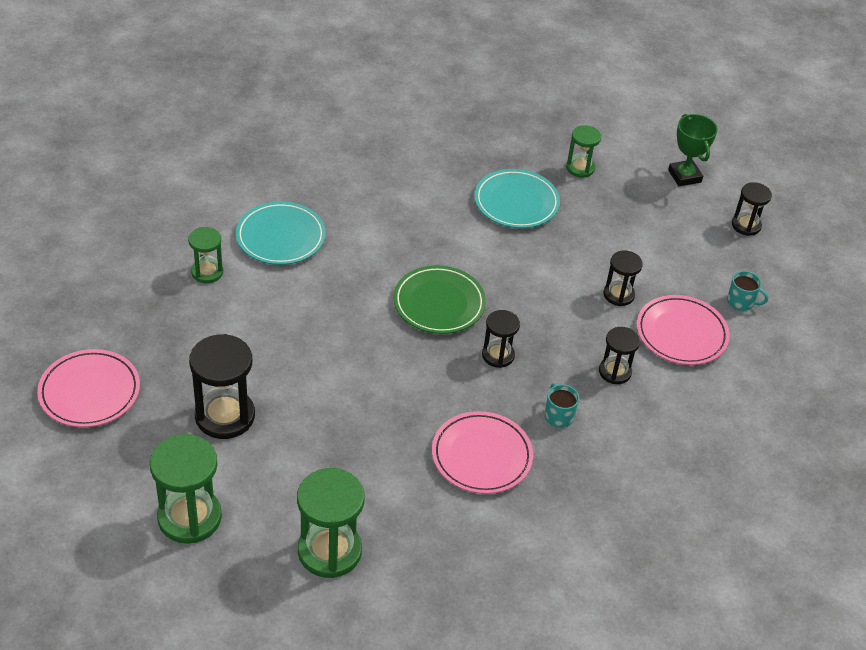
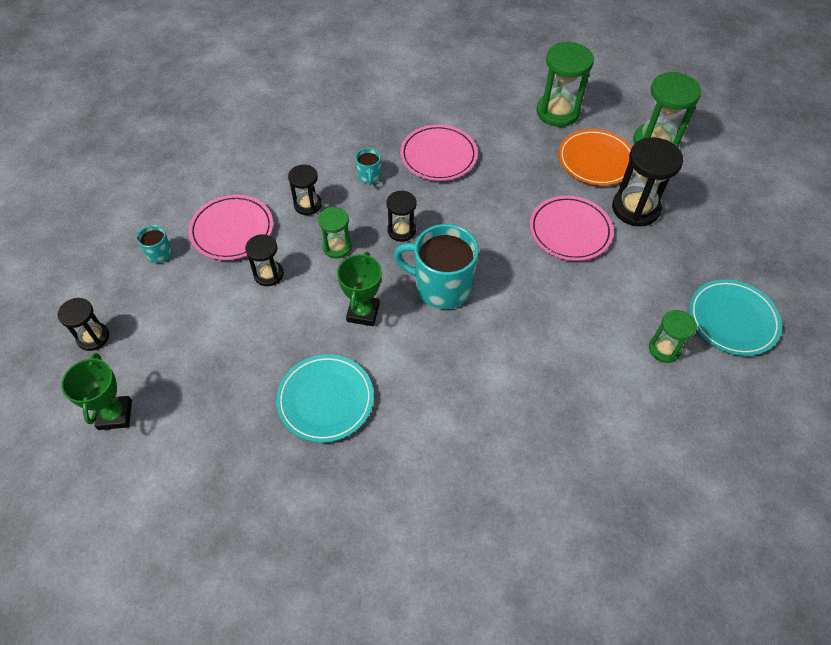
camera: 165 degrees left, 10 degrees up
pink plate [37,349,140,427] -> pink plate moved to [530,196,613,261]
turquoise plate [236,201,326,265] -> turquoise plate moved to [689,279,782,356]
green plate [393,265,486,334] -> turquoise mug [394,224,479,309]
green hourglass [566,125,601,178] -> green hourglass moved to [318,207,352,258]
none -> green trophy [337,252,382,326]
none -> orange plate [558,129,634,186]

